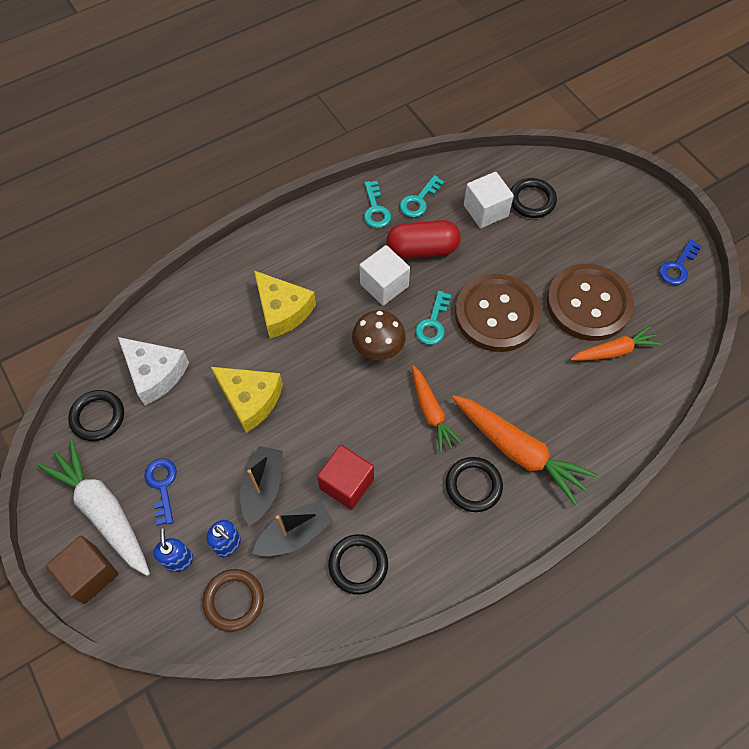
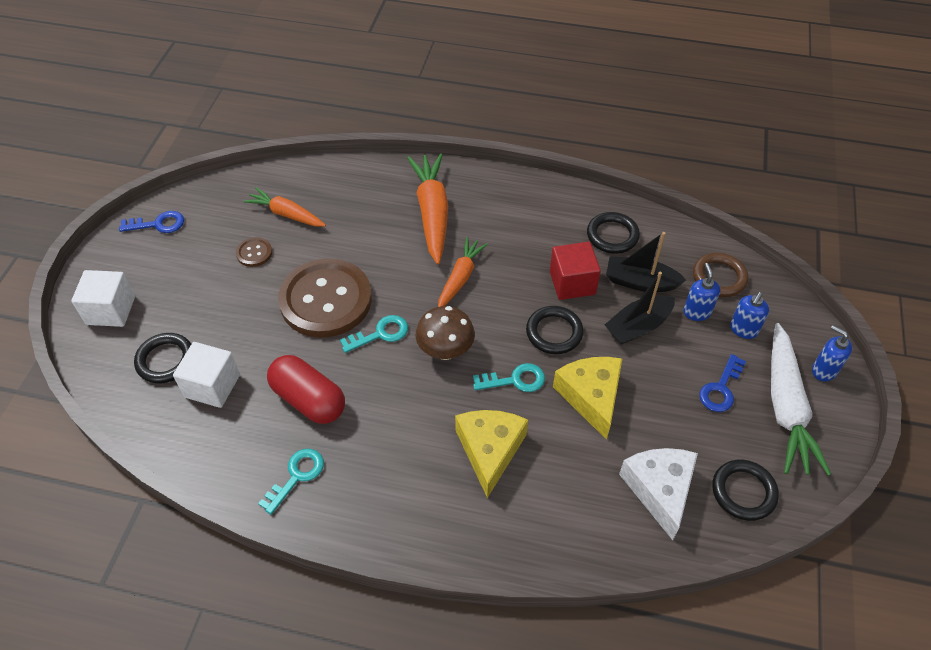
camera: 135 degrees left, 10 degrees down
brown cube [46,536,118,604] -> blue soap dispenser [812,325,852,381]
white cube [359,245,410,306] -> white cube moved to [71,270,135,327]
turquoise key [400,175,444,217] -> turquoise key moved to [473,363,545,392]
black ring [446,457,503,512] -> black ring moved to [526,306,584,354]
brown button [547,264,634,341] -> brown button [236,237,272,267], size x0.40

